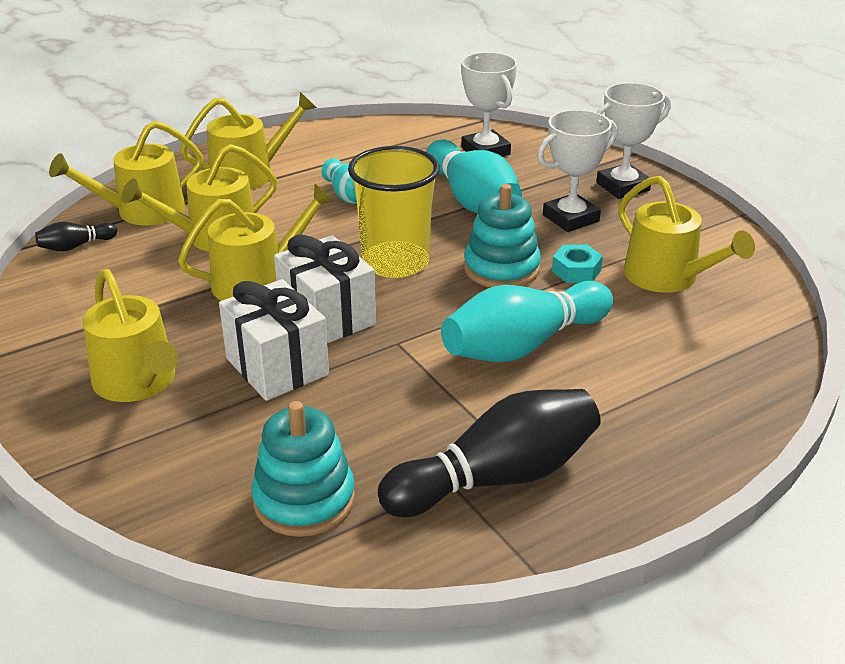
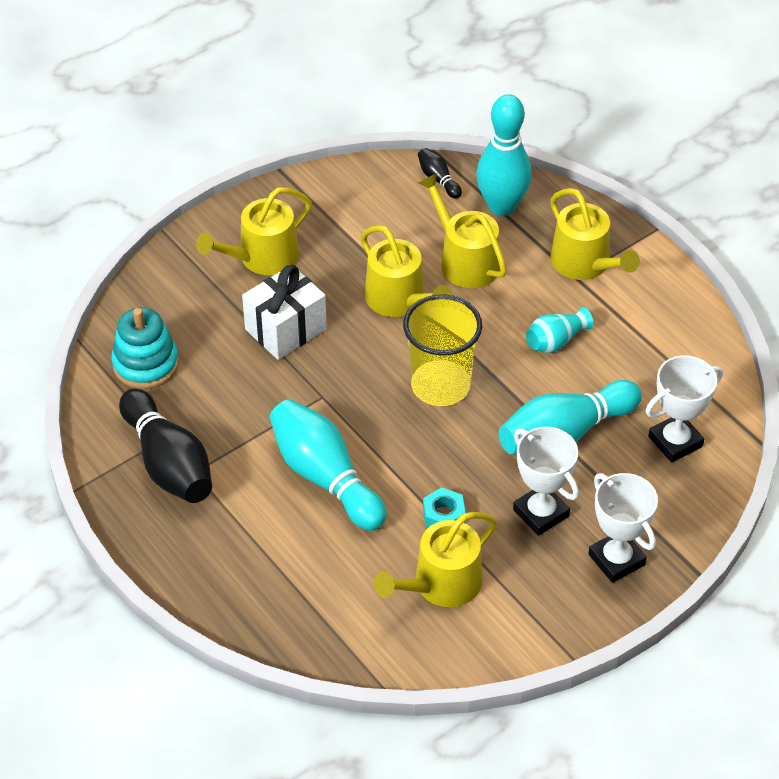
camera: 85 degrees right, 15 degrees up
yellow watering can [49,121,203,225] -> turquoise bowling pin [476,94,532,216]
white gift [274,235,376,343] -> none
turquoise stacking toy [464,184,541,288] -> none

